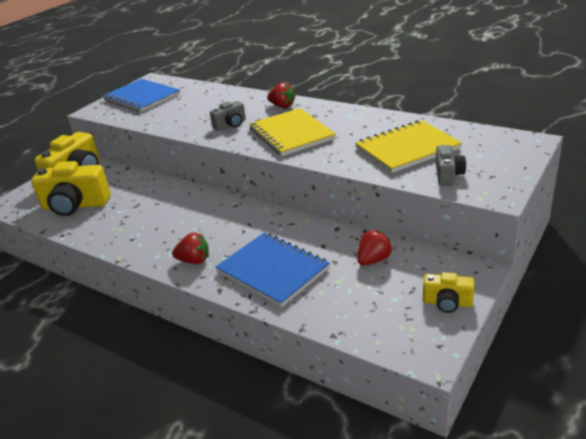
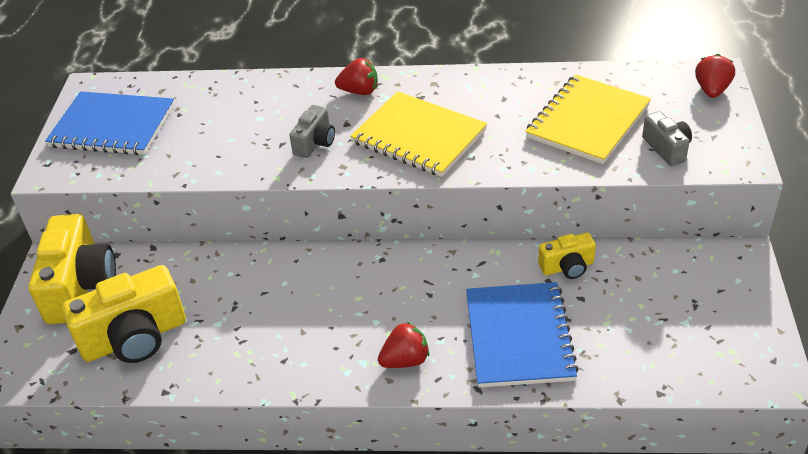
camera: 30 degrees left, 10 degrees up
blue notebook [216,232,330,307] -> blue notebook turned 75 degrees clockwise [466,282,579,388]
red strawberry [357,230,392,266] -> red strawberry moved to [695,54,735,98]
yellow camera [423,272,474,313] -> yellow camera moved to [538,233,596,279]

